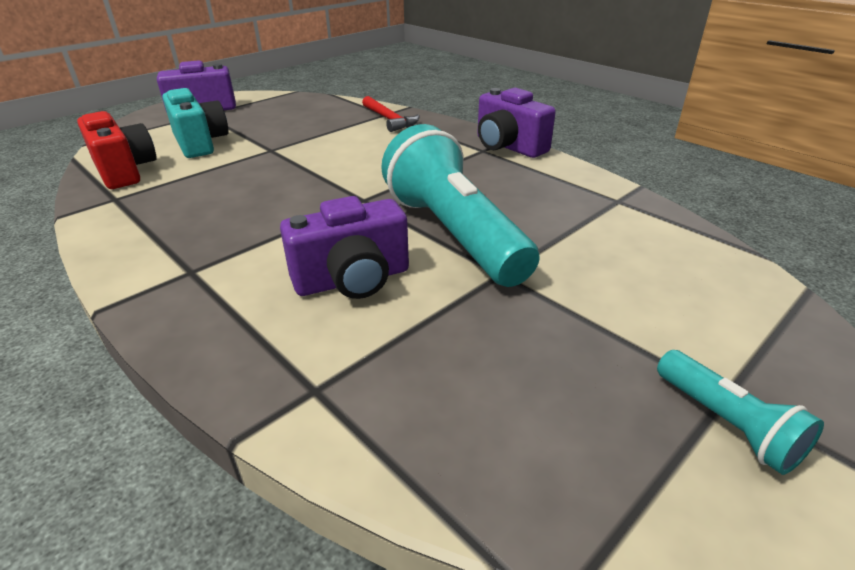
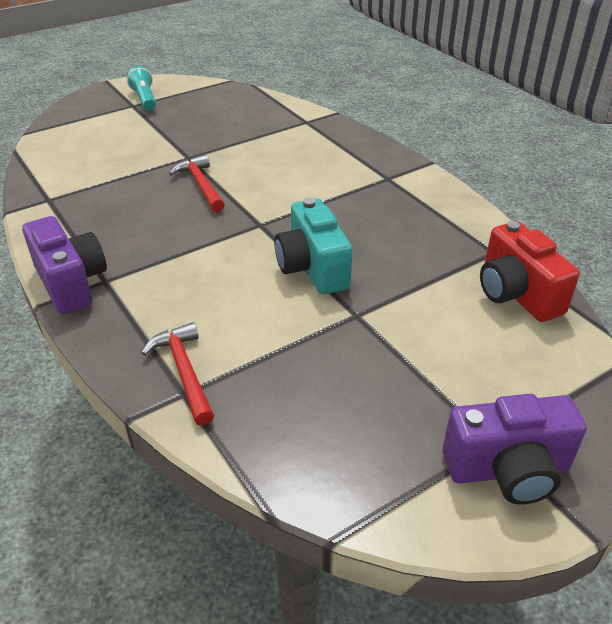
camera: 170 degrees left, 5 degrees up
turquoise camera [163,88,229,158] -> turquoise camera moved to [274,197,352,294]
purple camera [280,196,409,299] -> none
turquoise flashlight [381,124,540,287] -> red hammer [169,155,225,212]

